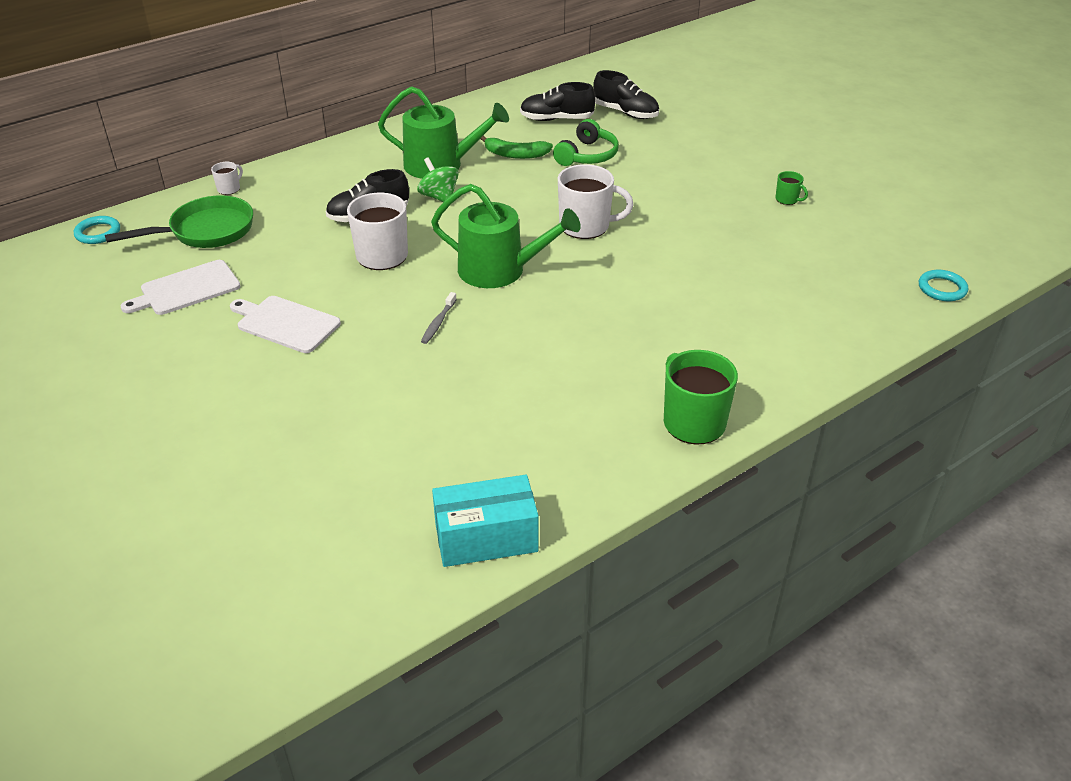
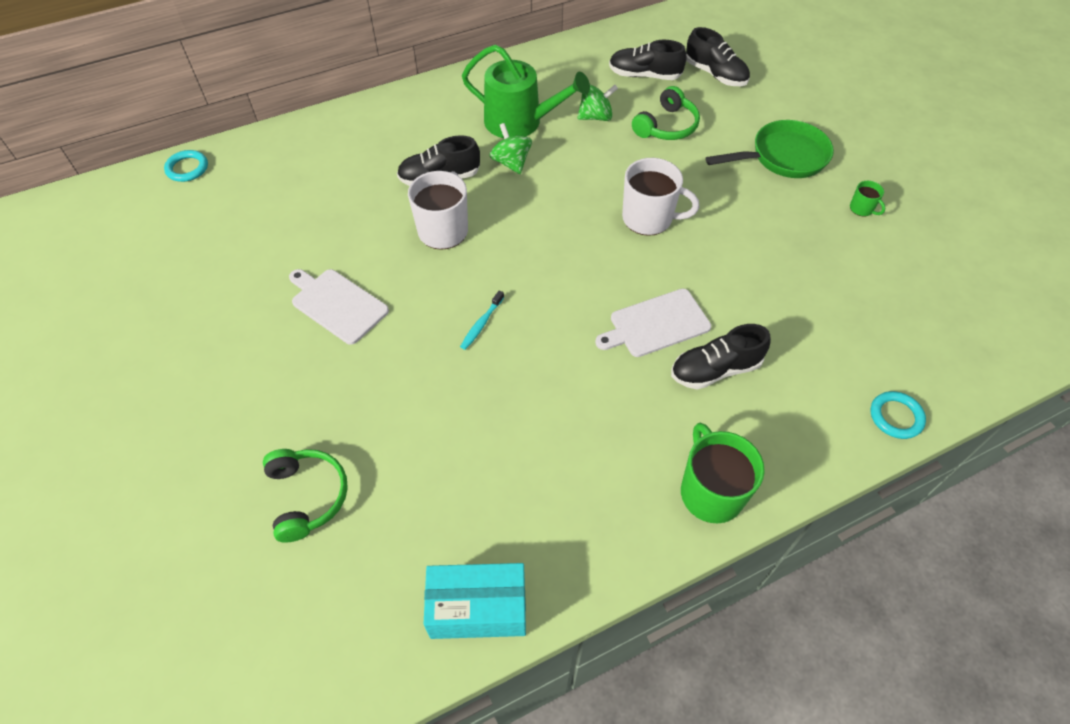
camera: 10 degrees right, 15 degrees up
green pan [105,195,253,248] -> green pan moved to [706,120,834,178]
white cutting board [121,260,240,315] -> white cutting board moved to [595,289,711,357]
white mug [211,162,243,195] -> none
grey toothbrush [421,292,457,344] -> turquoise toothbrush [460,290,504,350]
green watering can [431,184,581,288] -> none
green banana [480,136,553,159] -> green spinning top [577,85,618,121]
turquoise ring [919,270,968,301] -> turquoise ring moved to [870,391,926,439]
none -> green headphones [263,449,348,543]
none -> black shoe [671,324,771,389]

